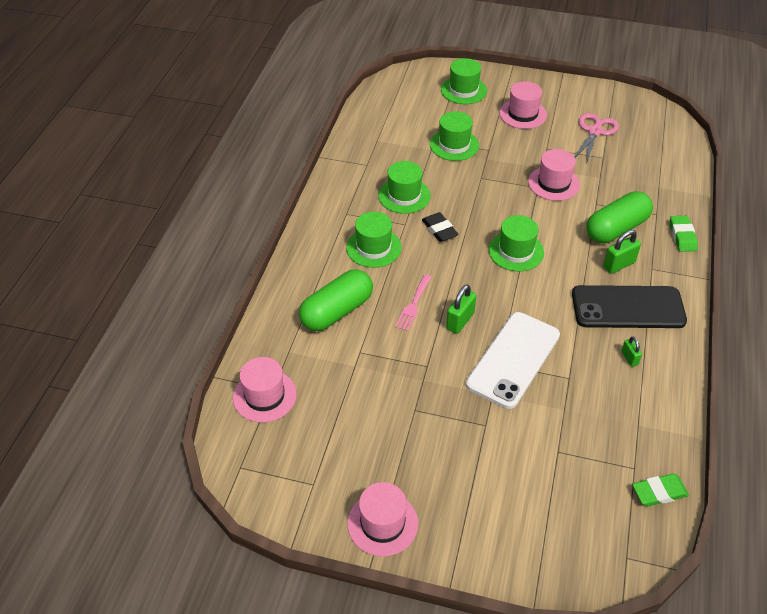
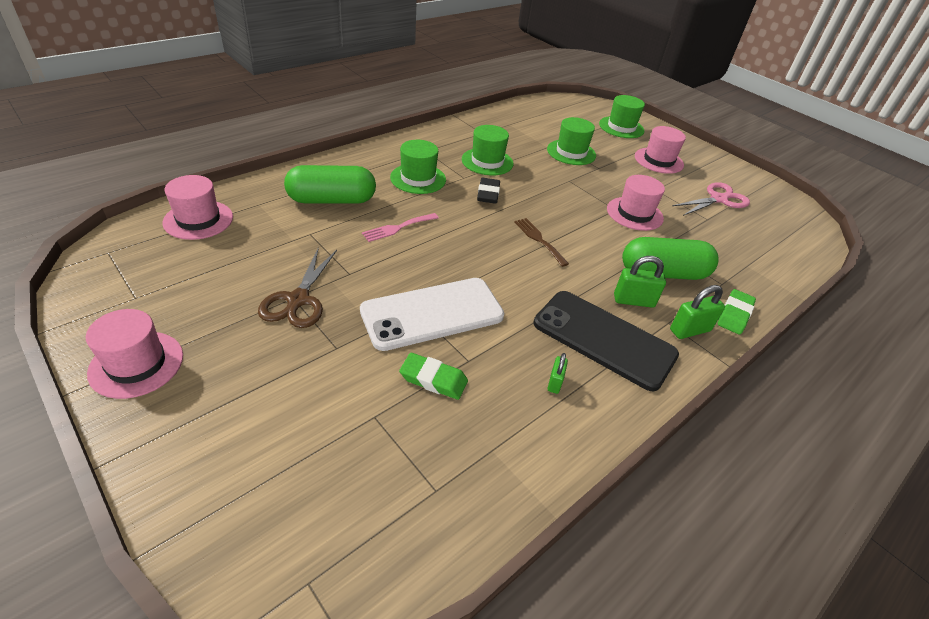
camera: 30 degrees right, 5 degrees down
green padlock [446,284,476,334] -> green padlock moved to [670,285,725,339]
green hat [488,215,544,271] -> brown fork [514,218,569,267]
green eraser [632,474,689,506] -> green eraser moved to [399,353,468,400]
none -> brown scissors [258,247,337,328]

